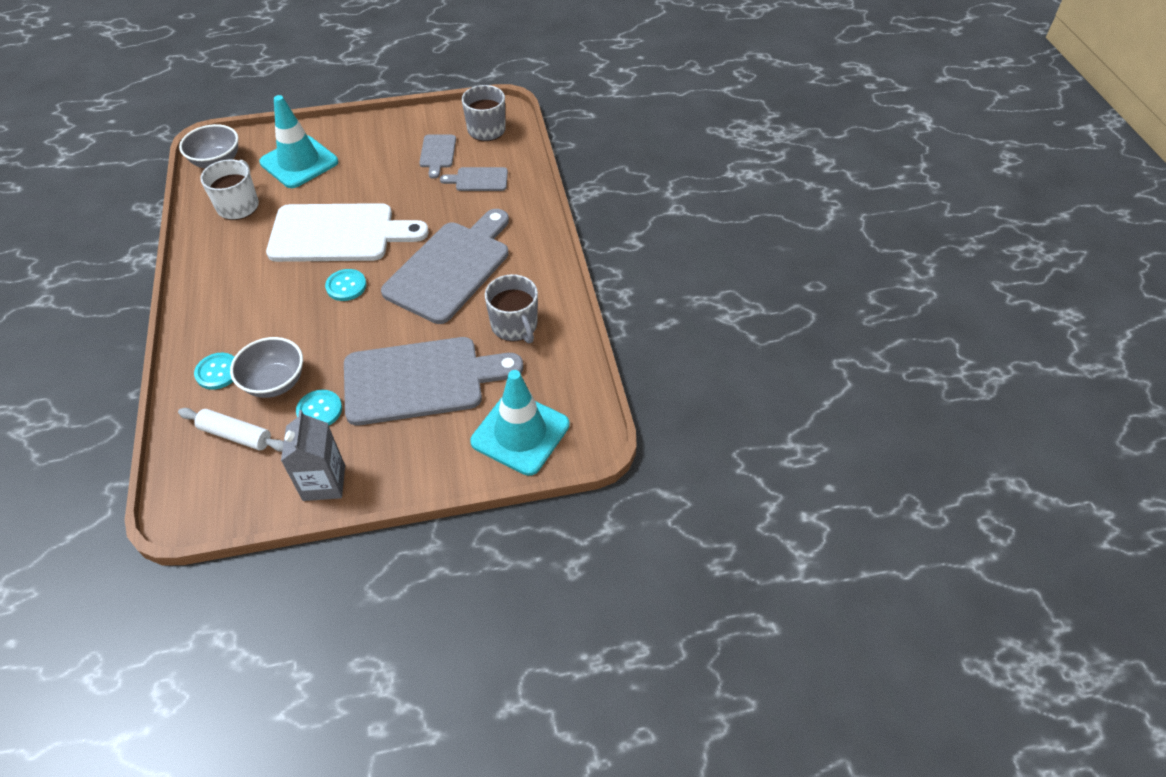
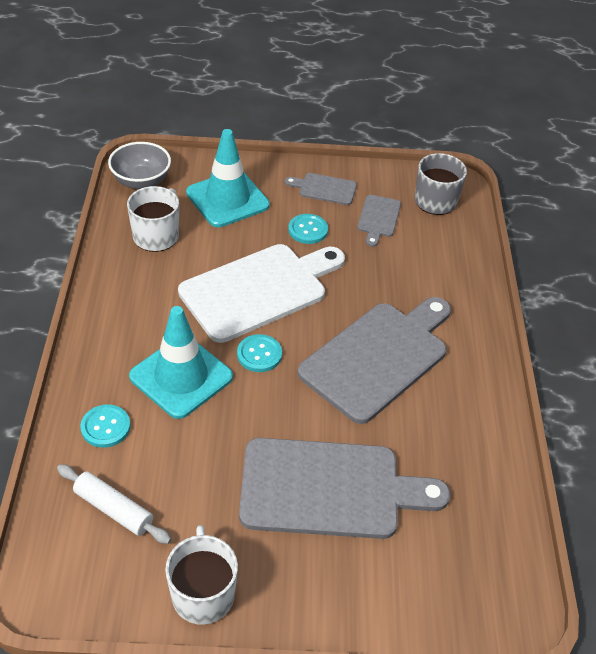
camera: 10 degrees right, 5 degrees down
grey bowl [230,337,303,398] -> none
white cutting board [266,203,429,262] -> white cutting board turned 45 degrees counterclockwise [178,244,345,343]
grey carton [281,410,345,501] -> white mug [165,525,238,625]
turquoise button [296,390,342,425] -> turquoise button moved to [288,214,328,244]
grey cutting board [440,167,508,191] -> grey cutting board moved to [285,173,357,205]
turquoise traffic cone [470,370,570,476] -> turquoise traffic cone moved to [129,306,233,419]
grey mug [485,274,538,343] -> none

